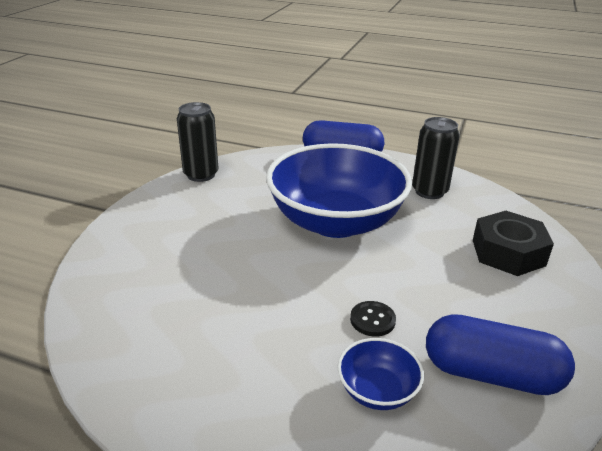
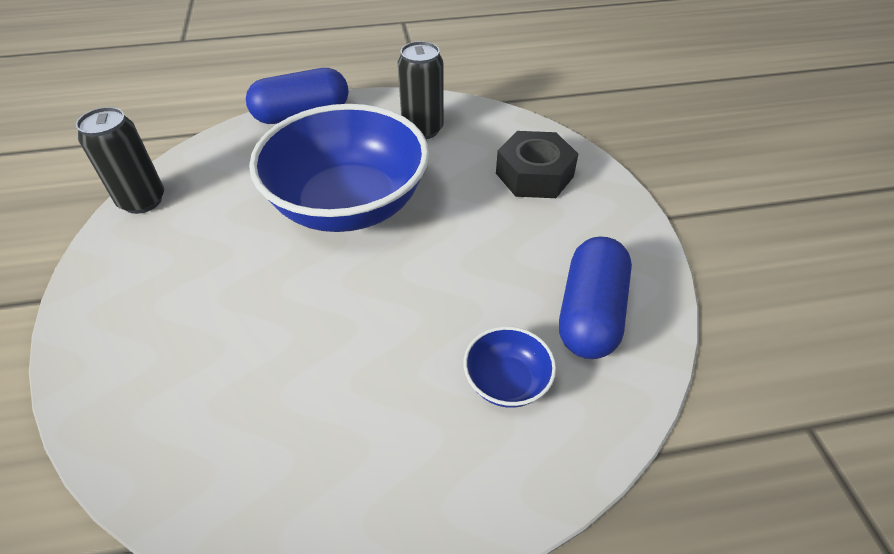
camera: 30 degrees left, 15 degrees up
black button [350,301,396,337] -> none
blue capsule [426,314,575,395] -> blue capsule turned 60 degrees counterclockwise [559,236,632,359]

